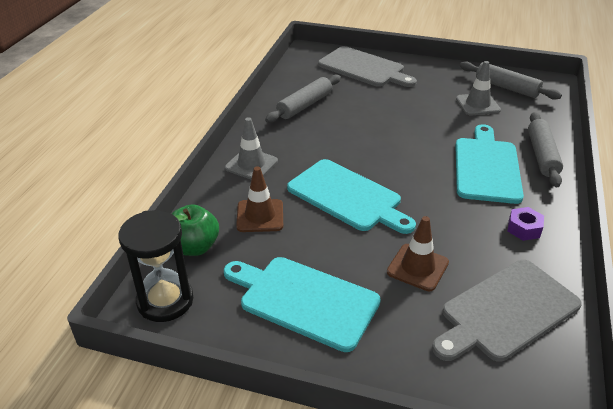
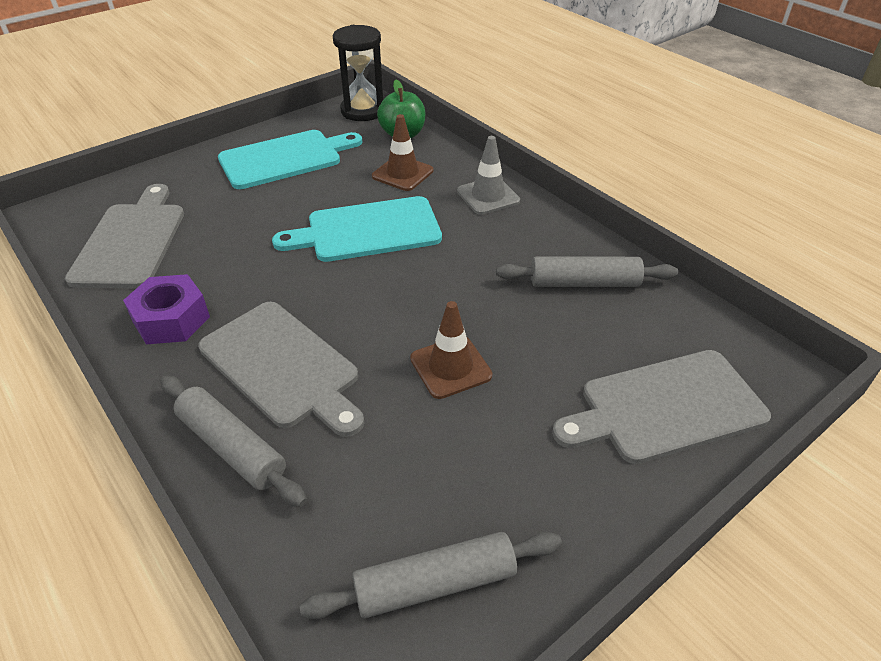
camera: 125 degrees right, 5 degrees up
grey rolling pin [265,75,341,123] -> grey rolling pin turned 75 degrees counterclockwise [496,256,678,287]
brown traffic cone [387,216,449,291] -> brown traffic cone moved to [410,301,492,399]
turquoise cutting board [455,124,524,204] -> grey cutting board [198,302,364,437]
grey traffic cone [456,61,501,115] -> none
purple nut [507,207,544,241] -> purple nut [123,274,210,344], size x1.59

